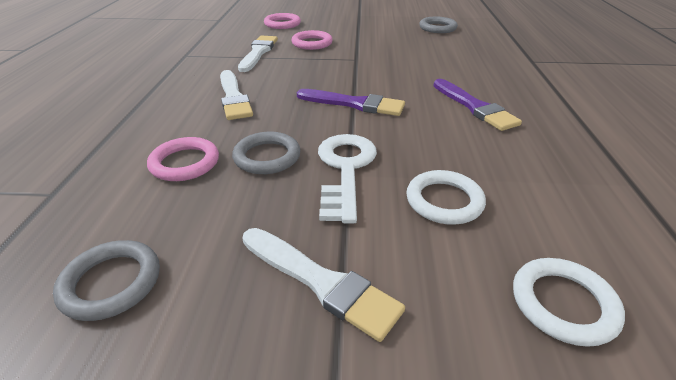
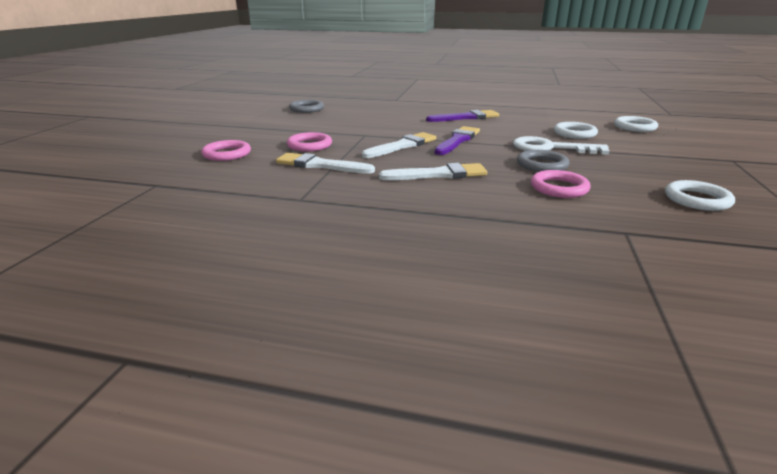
camera: 80 degrees left, 10 degrees down
grey ring [53,240,160,321] -> white ring [665,180,735,211]
white brush [242,228,405,342] -> white brush moved to [362,132,437,158]

